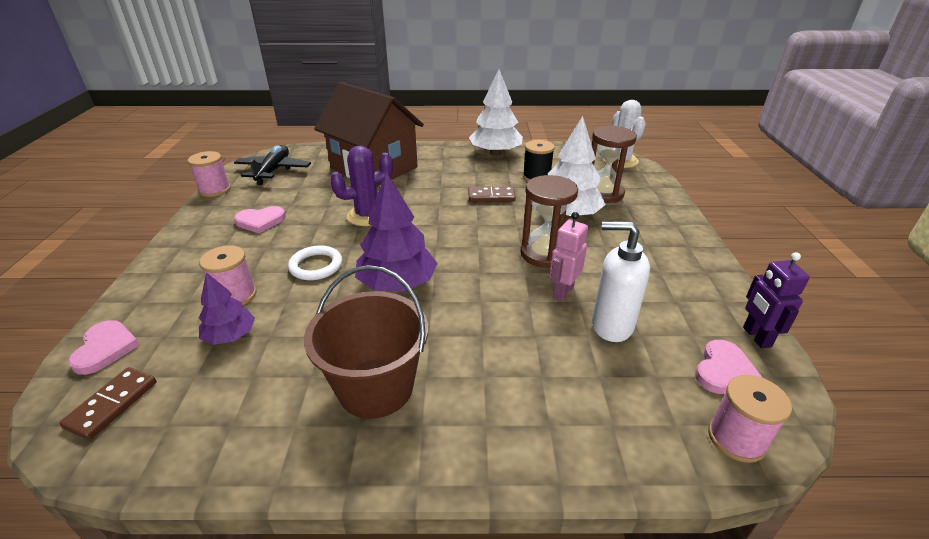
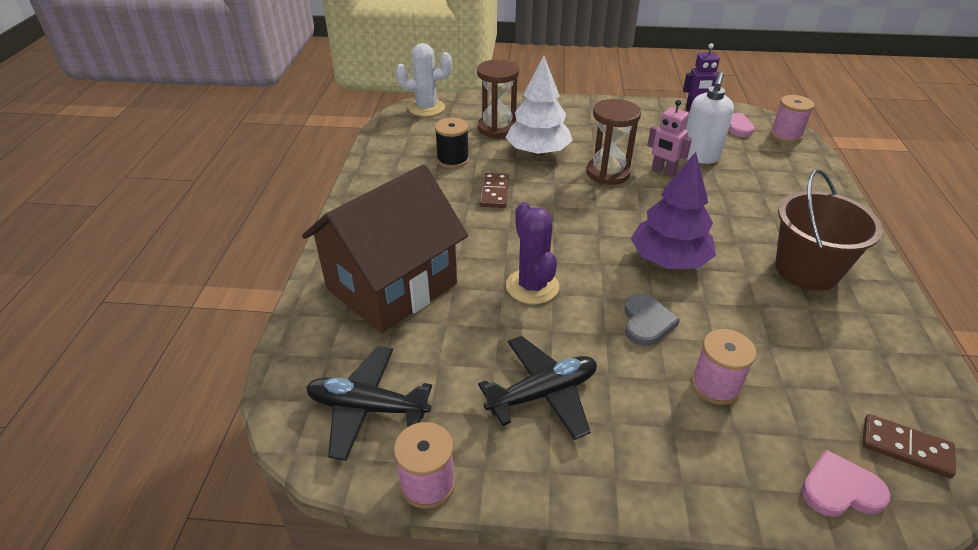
camera: 85 degrees left, 5 degrees up
purple tree [199,272,255,345] -> none
pink heart [234,206,286,234] -> black plane [478,336,597,440]
white ring [288,245,342,280] -> grey heart [624,294,680,346]
white tree [469,70,523,156] -> none

